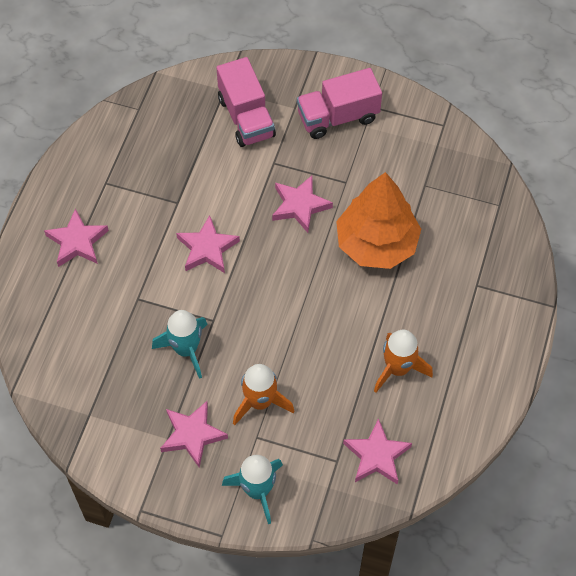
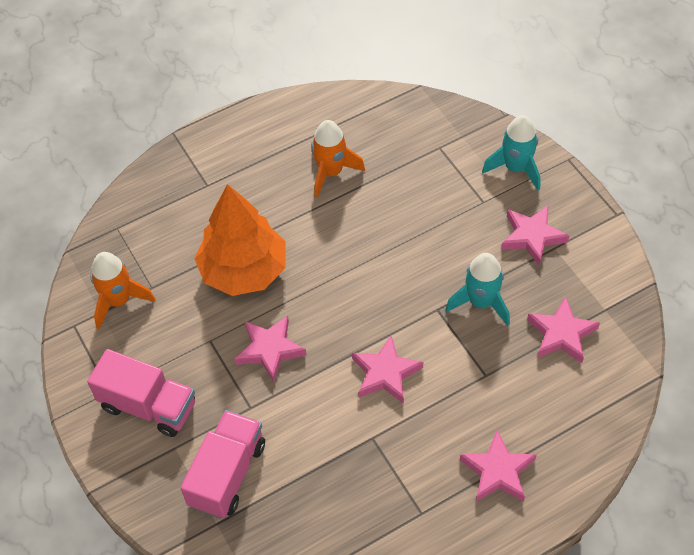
camera: 135 degrees left, 5 degrees down
orange rocket [233,364,294,425] -> orange rocket moved to [90,252,156,329]
pink star [343,418,412,485] -> pink star moved to [527,297,600,363]

